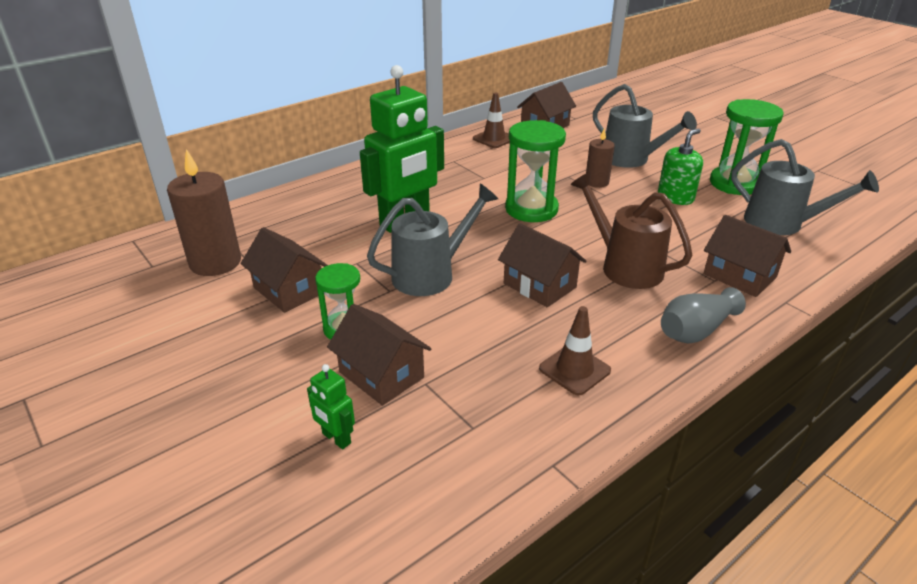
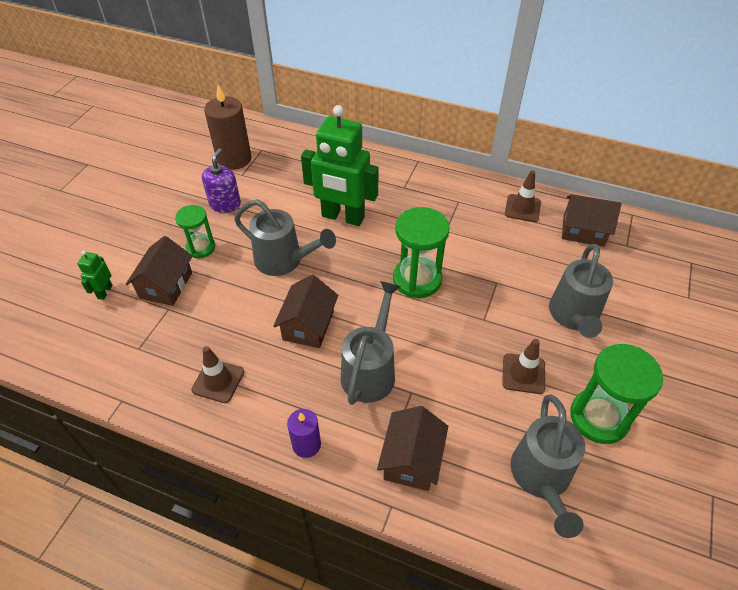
camera: 60 degrees right, 15 degrees up
brown house [241,227,328,313] -> purple soap dispenser [202,148,241,213]
brown watering can [570,172,692,289] -> grey watering can [341,281,401,405]
brown candle [586,128,615,188] -> none
green soap dispenser [658,129,703,205] -> brown traffic cone [502,339,545,394]
grey vase [661,287,746,343] -> purple candle [287,409,321,458]

